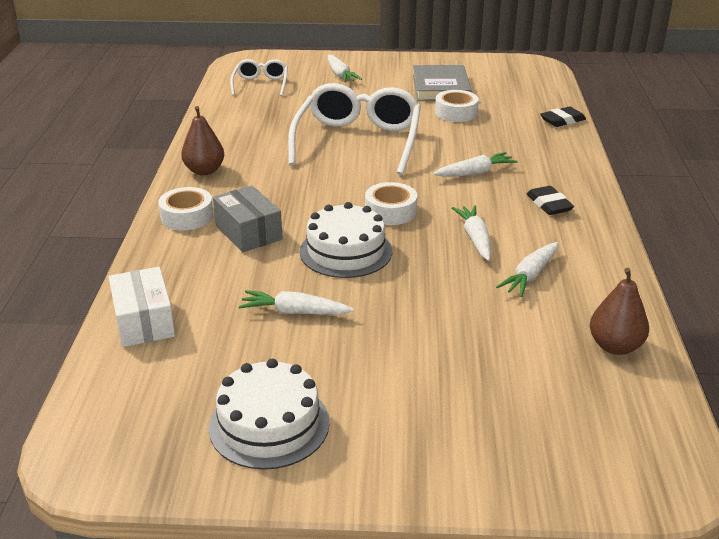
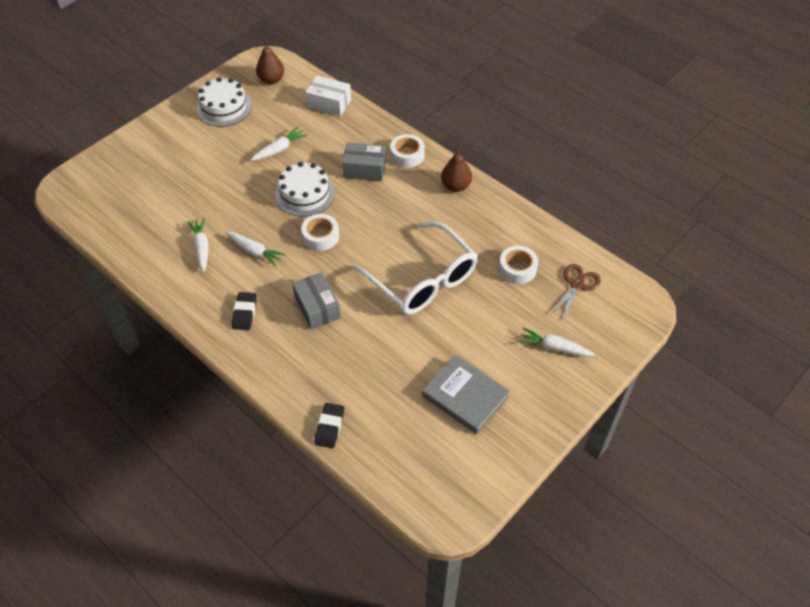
camera: 130 degrees right, 20 degrees up
white glasses [230,59,288,96] -> brown scissors [549,264,601,322]
white carrot [433,152,518,176] -> grey box [292,272,341,329]
white tape [435,90,479,122] -> white tape moved to [499,246,538,284]
black eraser [527,186,574,215] -> black eraser turned 75 degrees clockwise [232,292,257,330]
brown pear [590,268,649,355] -> brown pear moved to [256,40,284,84]

